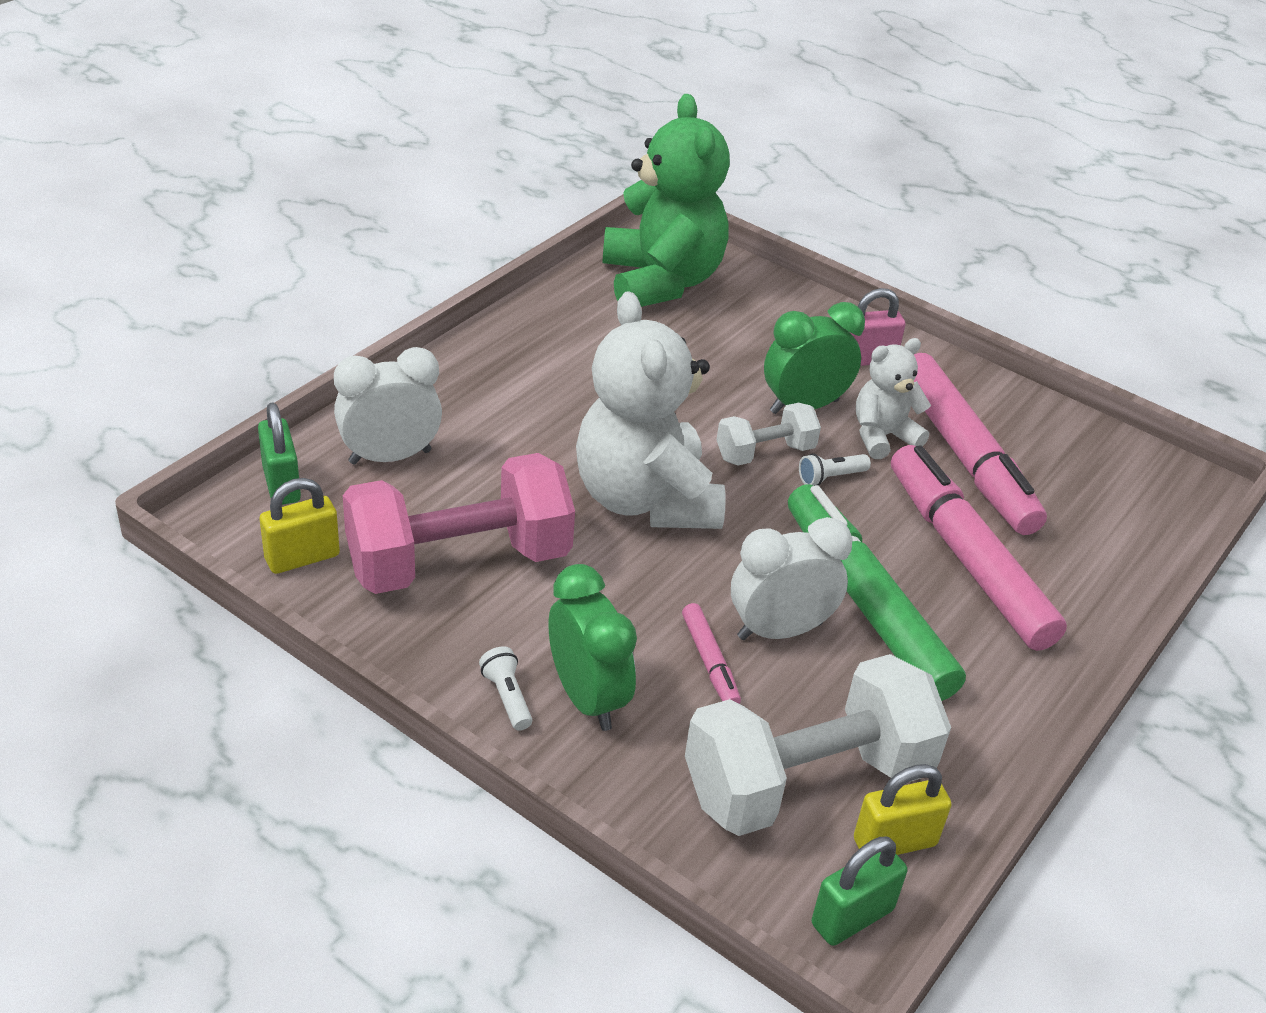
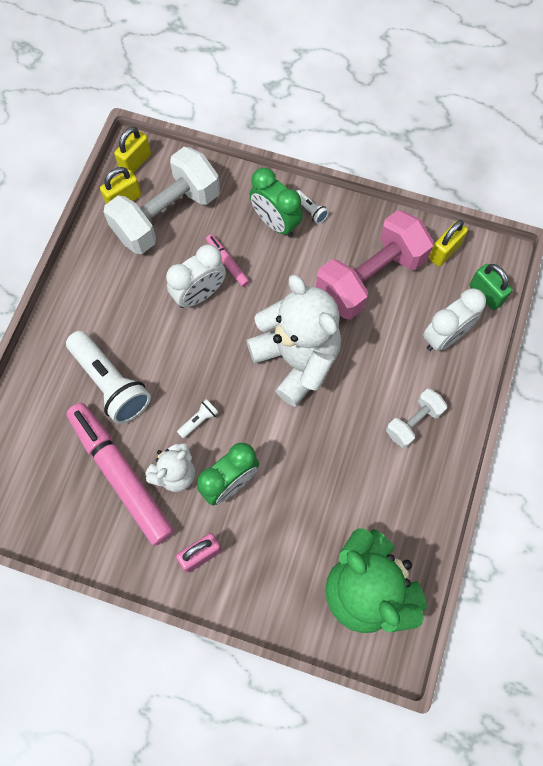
camera: 165 degrees right, 30 degrees up
white dumbbell [717,403,821,465] -> white dumbbell moved to [386,389,447,448]
green marker [788,484,966,701] -> none
green padlock [812,837,907,946] -> yellow padlock [114,126,151,173]
pink marker [891,445,1067,651] -> white flashlight [66,331,151,424]

